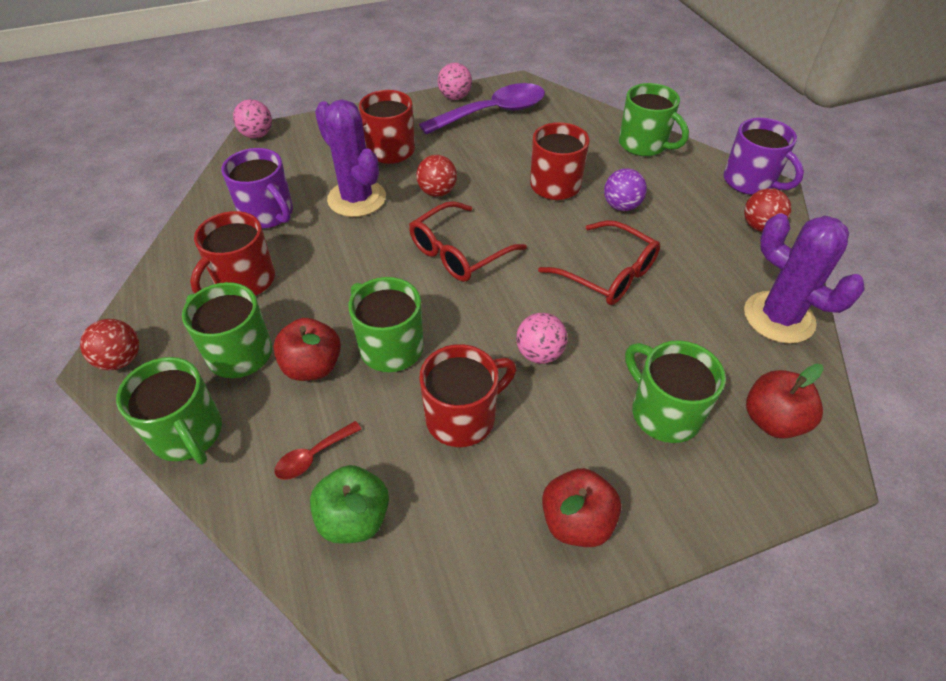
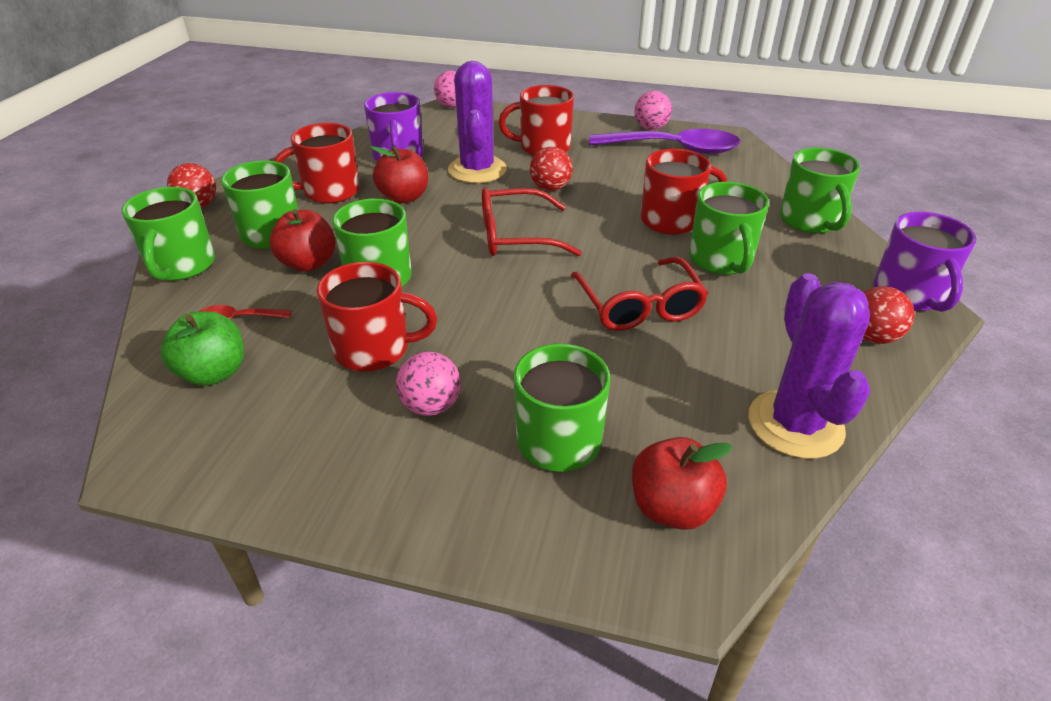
camera: 35 degrees right, 10 degrees down
pink ball [516,313,568,364] -> pink ball moved to [396,351,461,416]
red apple [542,468,621,547] -> red apple moved to [370,145,428,203]
purple ball [604,168,647,211] -> green mug [689,182,769,275]

